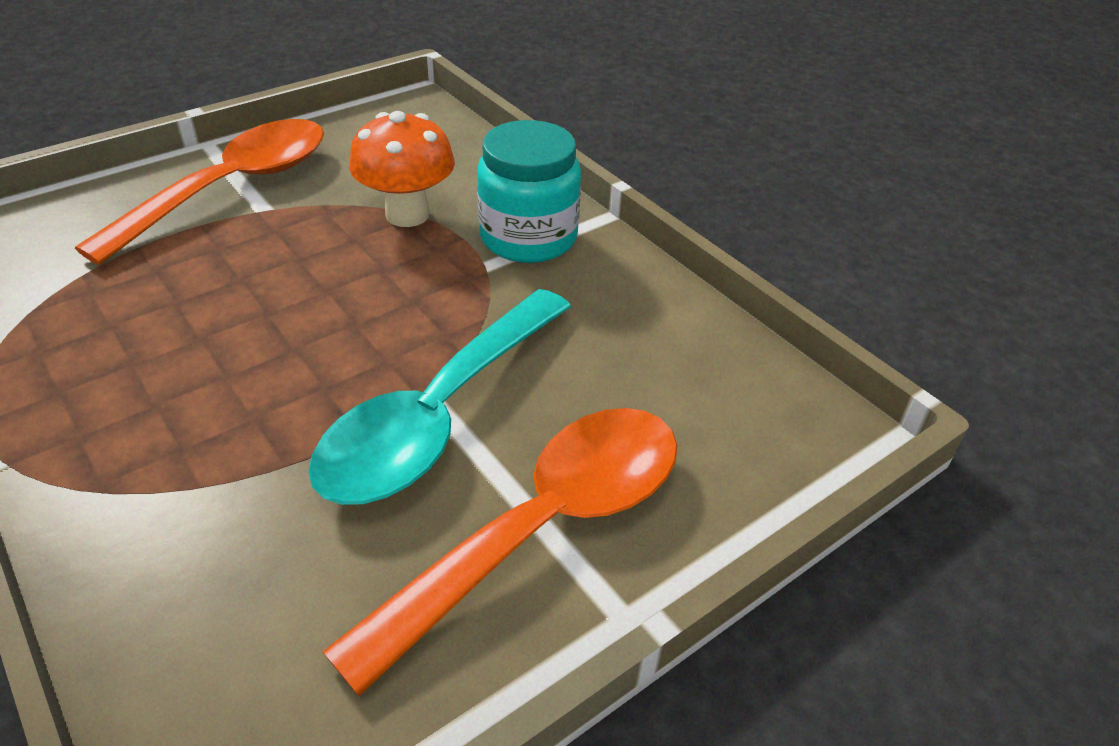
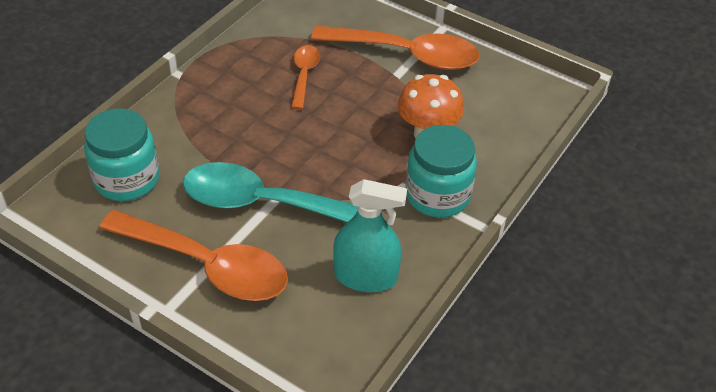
camera: 70 degrees right, 5 degrees up
none -> turquoise jar [84,108,159,201]
none -> orange spoon [291,45,320,110]
none -> turquoise spray bottle [333,179,407,292]

